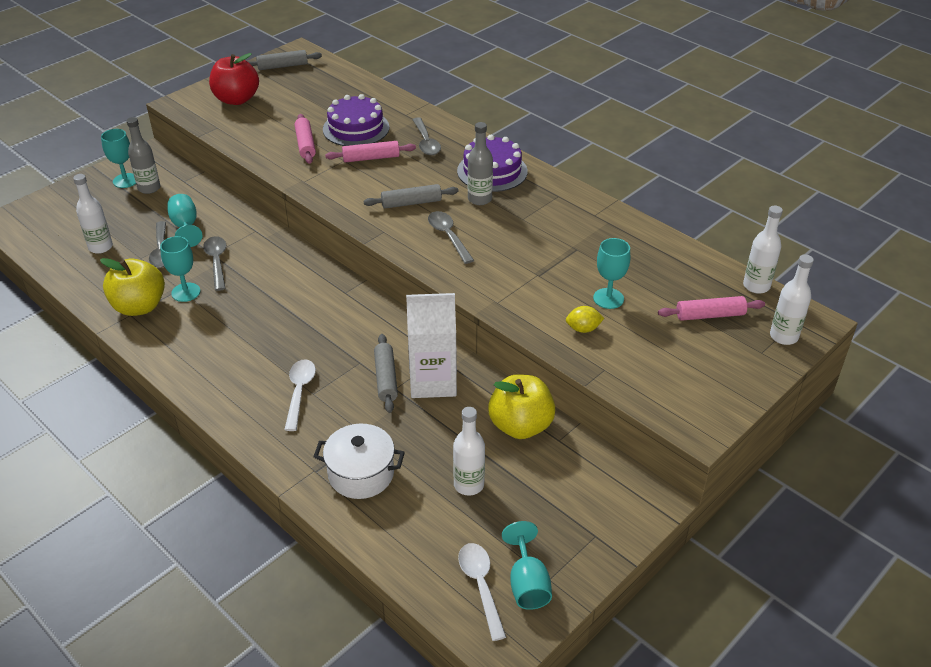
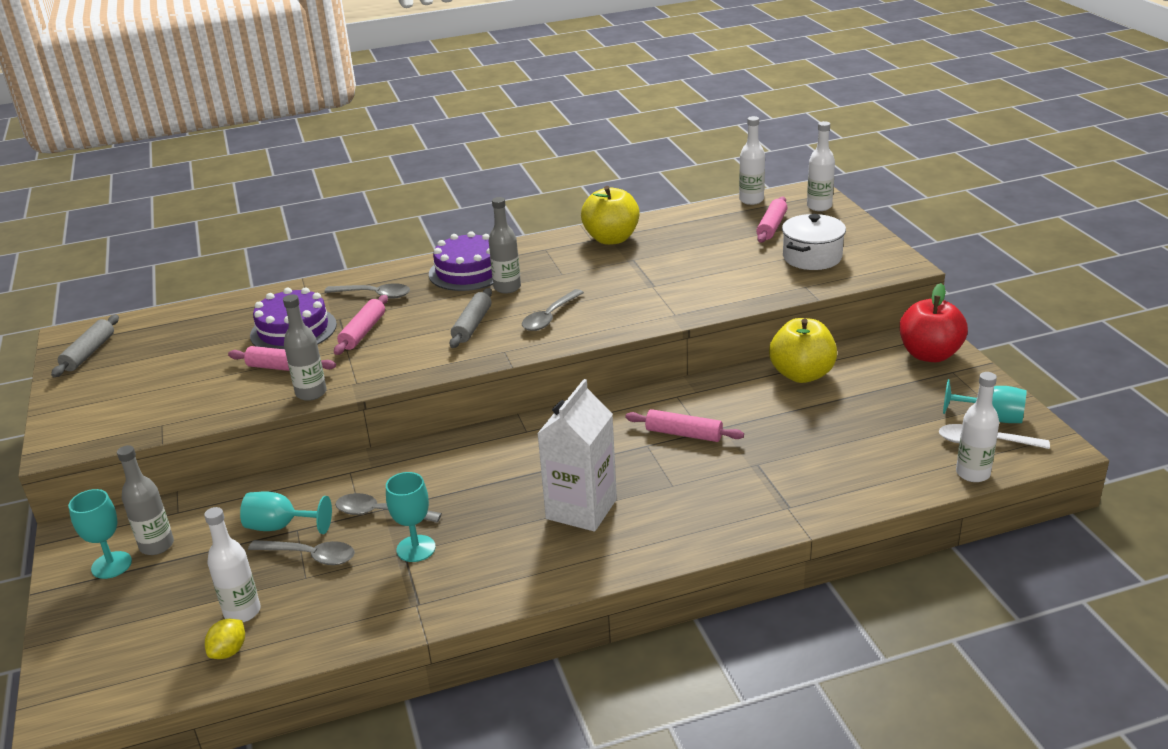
camera: 60 degrees left, 10 degrees down
yellow apple [100,258,165,316] -> yellow apple moved to [581,186,640,245]
red apple [209,53,259,105] -> red apple moved to [900,283,968,362]
white spoon [284,359,316,431] -> none
white pot [313,424,405,499] -> white pot moved to [782,214,846,270]
grey rolling pin [374,334,398,413] -> pink rolling pin [625,409,744,442]
white carton [406,293,457,398] -> white carton moved to [537,379,617,531]
grey spoon [428,211,474,264] -> grey spoon turned 60 degrees counterclockwise [522,289,584,331]
white bottle [453,407,485,496] -> white bottle moved to [956,372,999,482]
yellow lemon [566,306,604,333] -> yellow lemon moved to [205,619,245,659]
turquoise goblet [593,238,630,309] -> none
none -> grey bottle [283,294,327,401]

